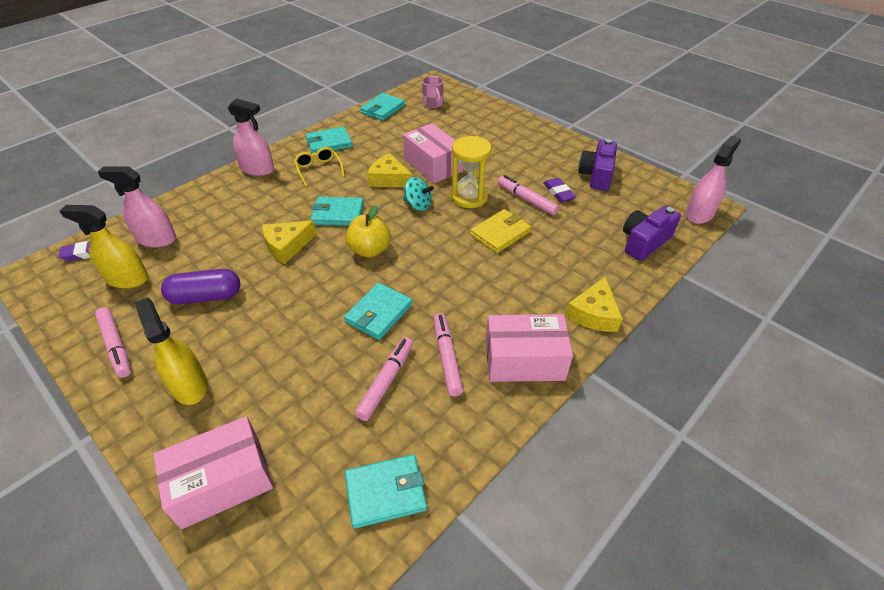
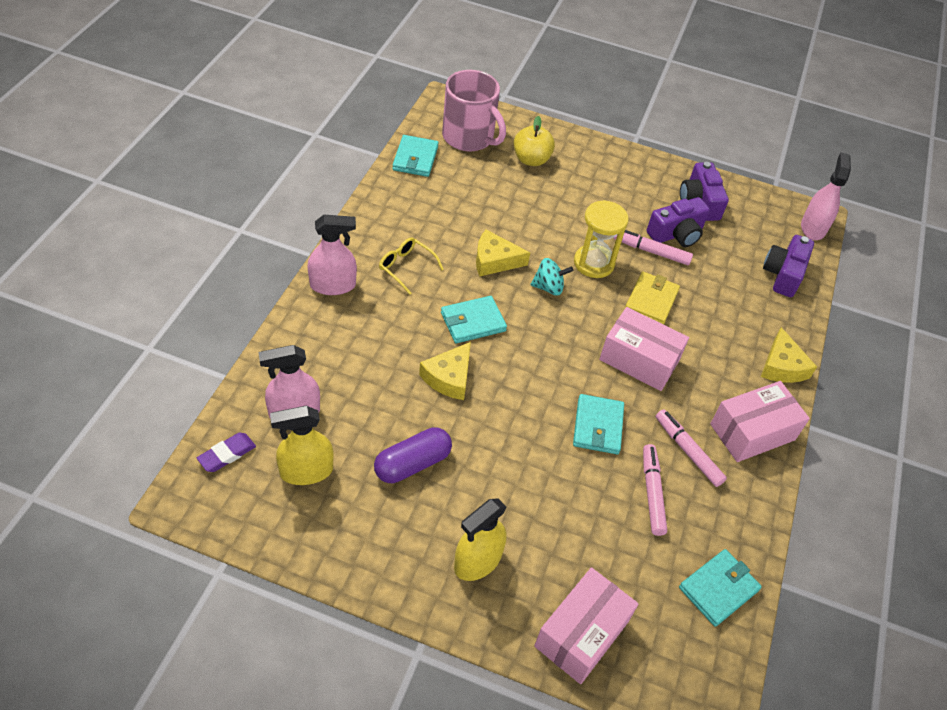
camera: 30 degrees left, 5 degrees up
pink marker [95,307,131,378] -> none
yellow spray bottle [134,298,208,405] -> yellow spray bottle turned 75 degrees counterclockwise [454,498,507,581]
turquoise wallet [305,127,352,153] -> none
yellow apple [345,205,391,258] -> yellow apple moved to [513,116,555,166]
pink box [403,123,463,183] -> pink box moved to [599,307,689,391]
pink mug [422,76,443,108] -> pink mug [442,70,506,152], size x1.99
purple eraser [543,178,576,202] -> purple camera [647,197,710,247]

